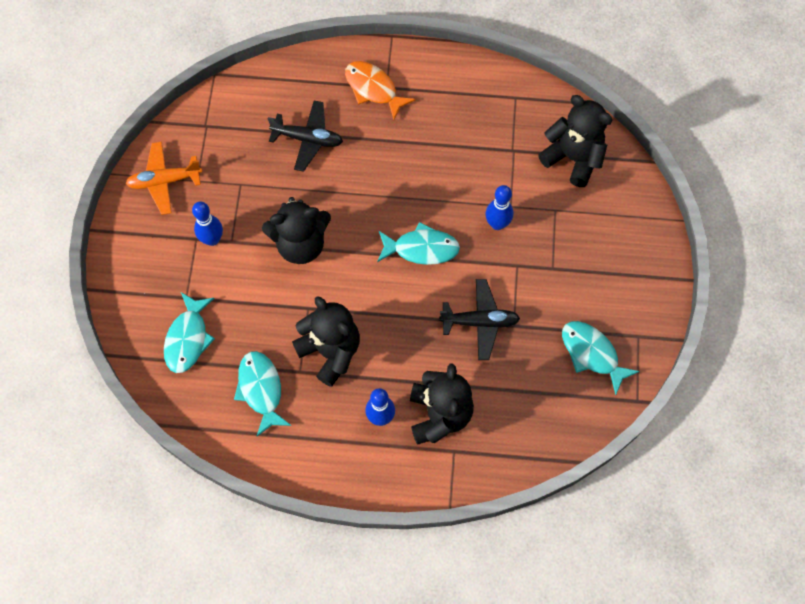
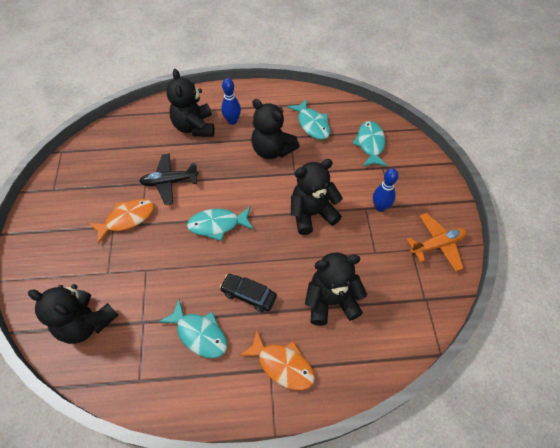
camera: 170 degrees right, 10 degrees down
black plane [268,101,343,172] -> black teddy bear [305,253,367,326]
blue bowling pin [486,185,513,230] -> none
turquoise fish [562,321,640,395] -> turquoise fish moved to [159,299,227,358]
none -> orange fish [88,199,154,244]
none -> black car [219,274,277,312]

